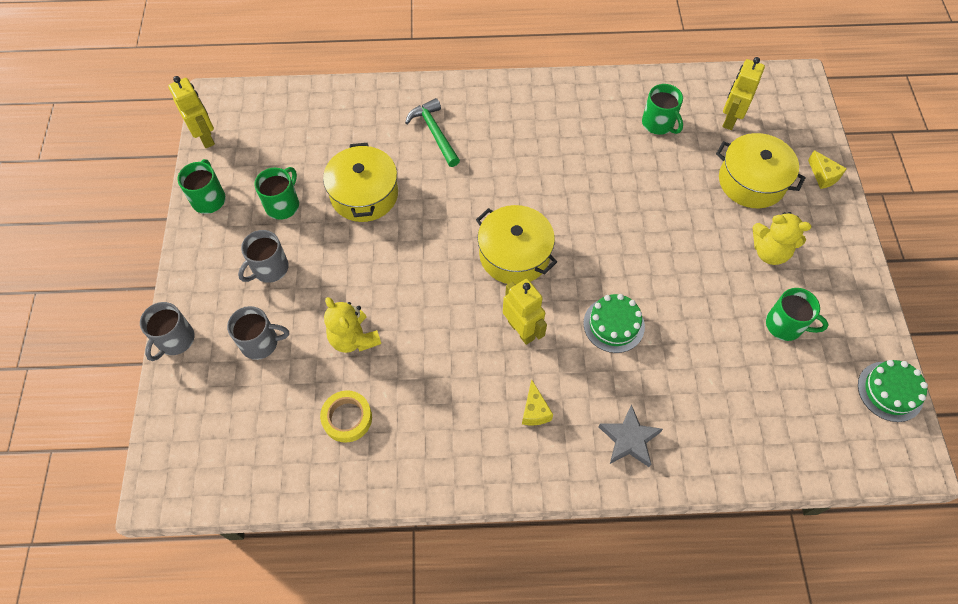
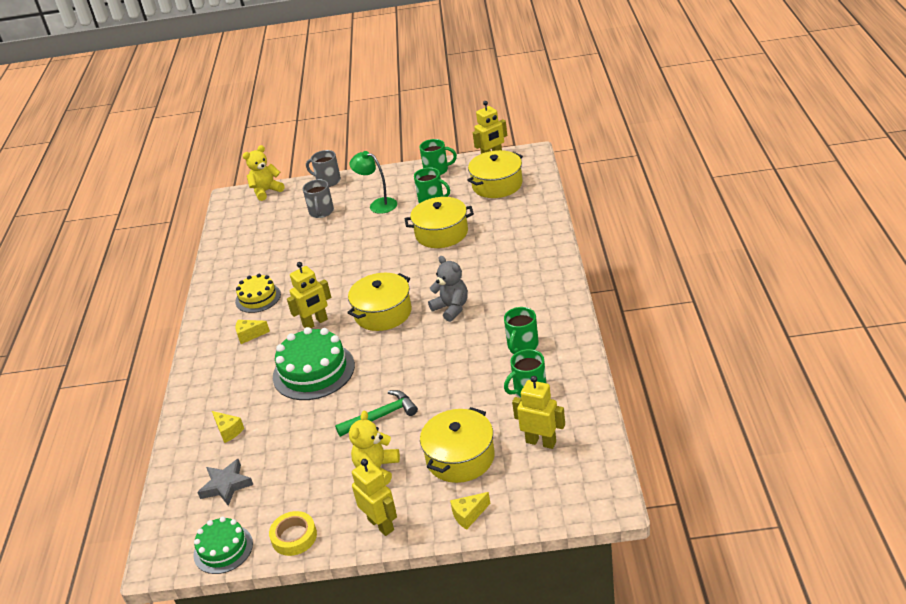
camera: 95 degrees right, 25 degrees down
grey mug [238,230,289,283] -> green lamp [350,151,397,214]
yellow tape [320,390,372,443] -> yellow tape moved to [269,511,317,556]
yellow teddy bear [324,297,381,353] -> yellow teddy bear moved to [243,145,284,201]
green hammer [405,98,460,167] -> green hammer moved to [335,390,418,437]
green cake [583,294,645,353] -> green cake [273,327,355,400], size x1.64
grey star [599,404,663,467] -> grey star moved to [197,459,253,506]
green mug [766,288,829,341] -> green mug moved to [504,307,539,354]
none -> yellow cheese [212,411,244,443]
none -> yellow cake [235,274,281,313]
none -> yellow robot [352,459,397,536]
none -> grey teddy bear [428,256,468,322]
none -> yellow pot [467,150,523,198]

